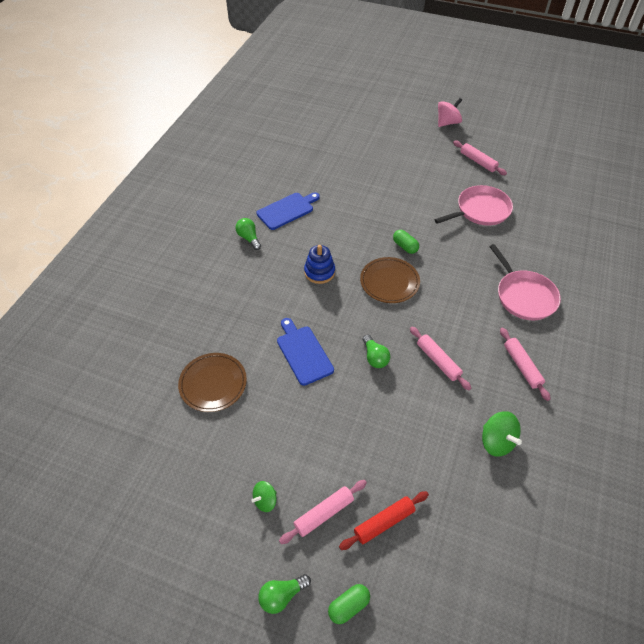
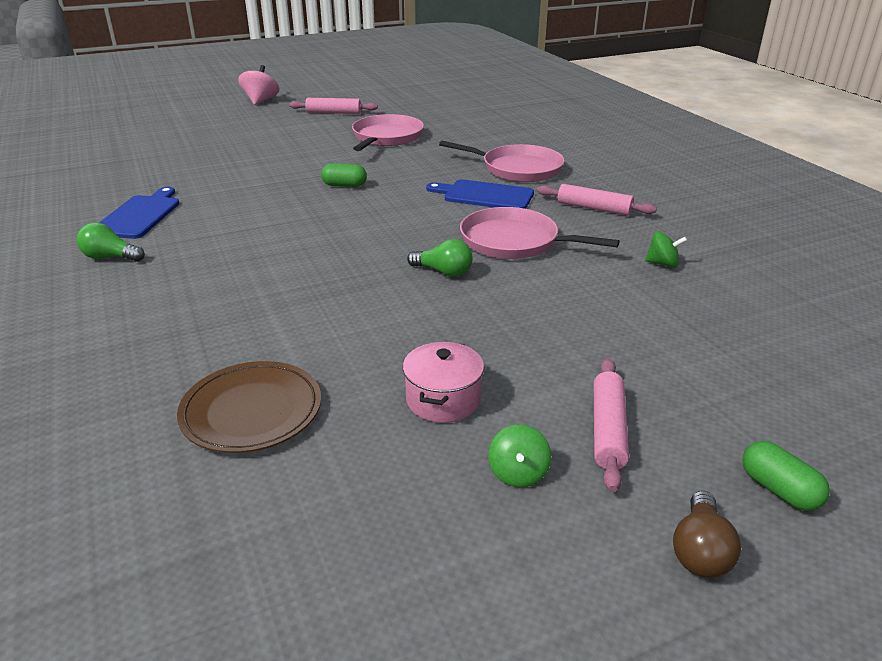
camera: 45 degrees left, 20 degrees down
green light bulb [258,574,311,614] -> brown light bulb [673,491,741,578]
blue cutting board [277,318,334,386] -> blue cutting board moved to [426,179,534,209]
blue stacking toy [304,245,335,284] -> none
green capsule [328,584,370,624] -> green capsule turned 45 degrees counterclockwise [742,441,830,511]
red rolling pin [339,491,429,550] -> none
brown plate [360,257,420,303] -> none
pink rolling pin [410,327,471,390] -> pink pan [460,207,620,259]
green spinning top [482,411,522,457] -> green spinning top [645,231,688,268], size x0.62
none -> pink pot [403,342,484,423]

